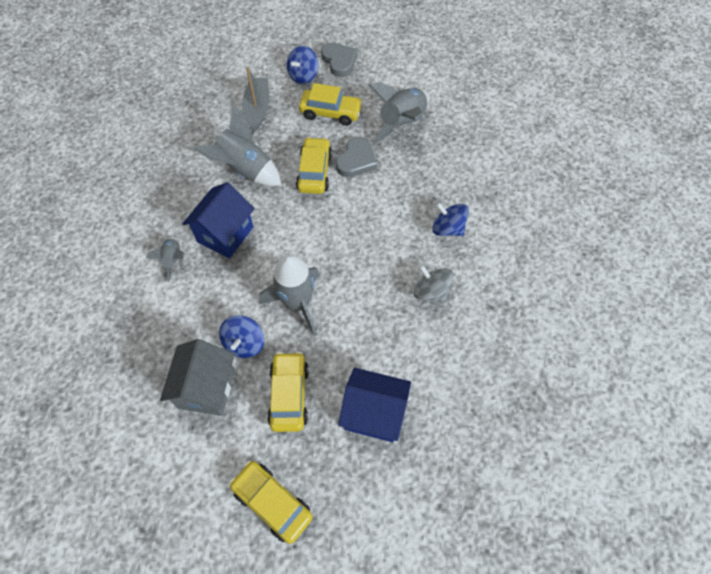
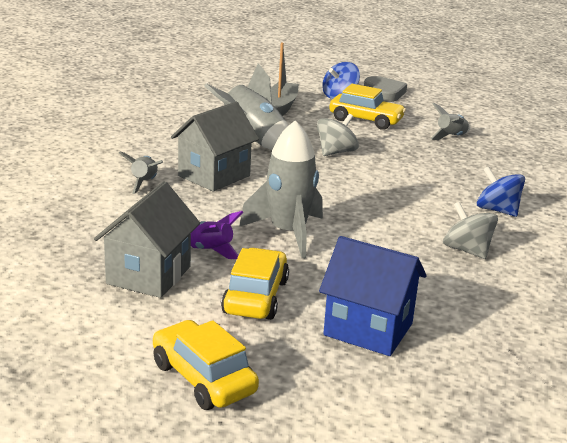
camera: 10 degrees right, 35 degrees down
blue house [182,182,255,259] -> grey house [171,101,259,191]
blue spinning top [219,315,264,358] -> purple rocket [191,211,243,259]
yellow car [296,137,332,194] -> grey spinning top [317,114,359,156]
grey heart [336,137,377,177] -> none
grey rocket [368,82,429,144] -> grey rocket [431,103,470,140], size x0.53

